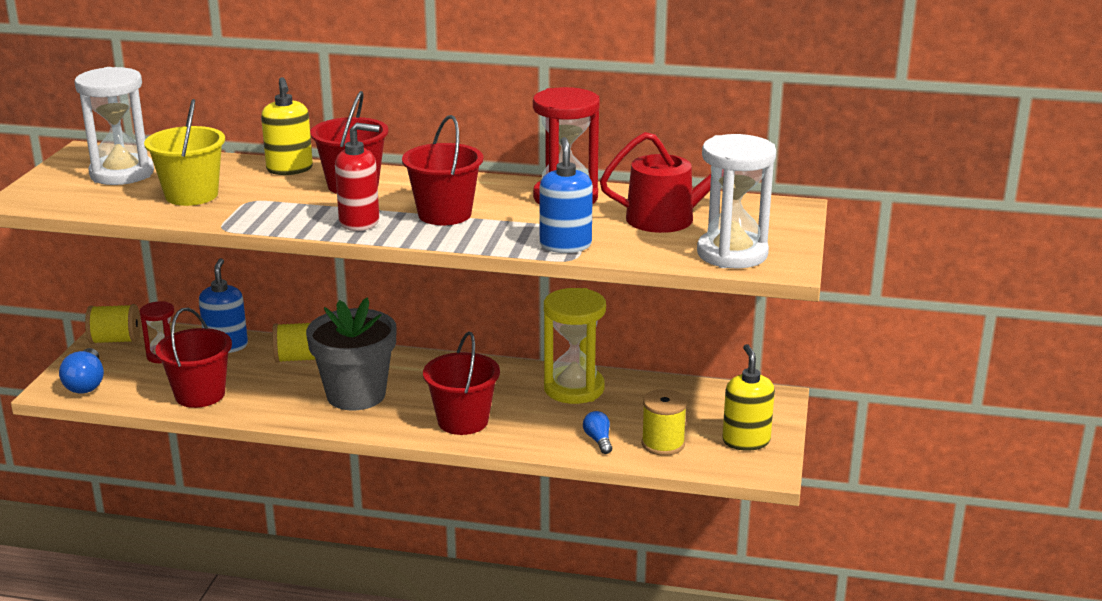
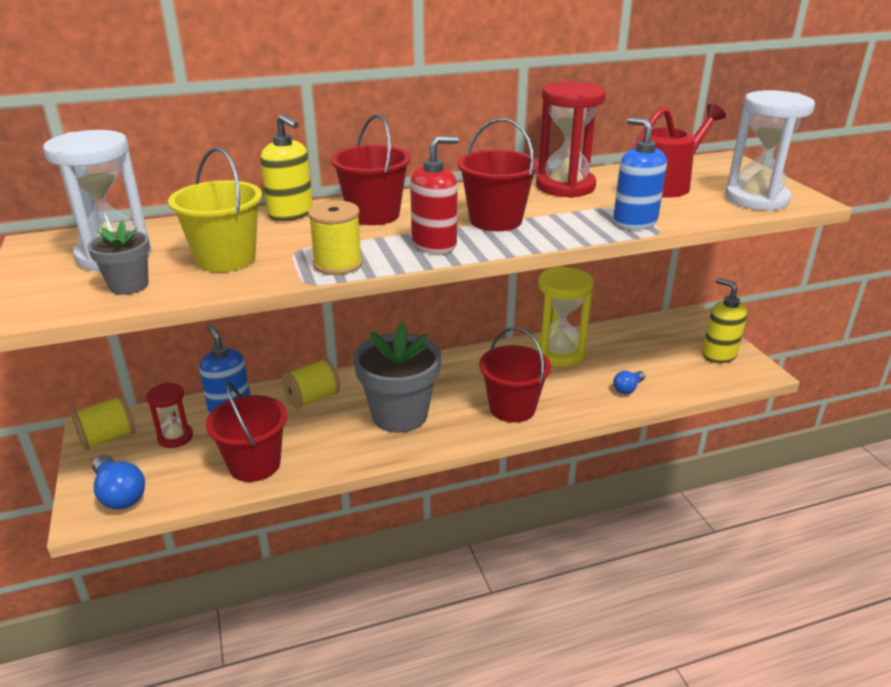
camera: 30 degrees left, 5 degrees up
blue light bulb [583,411,612,454] -> blue light bulb turned 90 degrees counterclockwise [613,371,645,394]
yellow spool [642,389,687,456] -> yellow spool moved to [308,201,363,275]
none -> grey flower pot [87,220,150,295]

